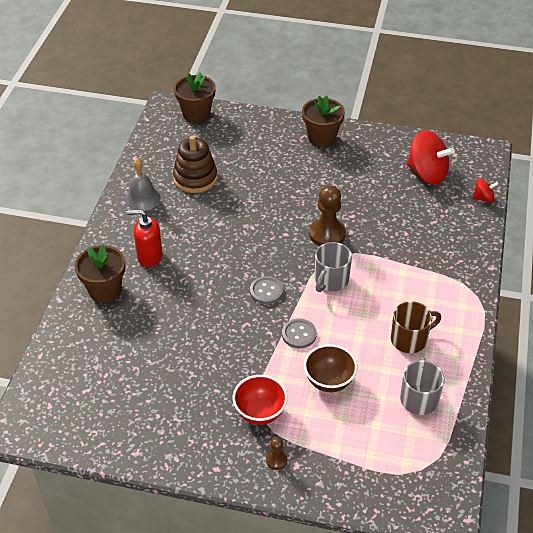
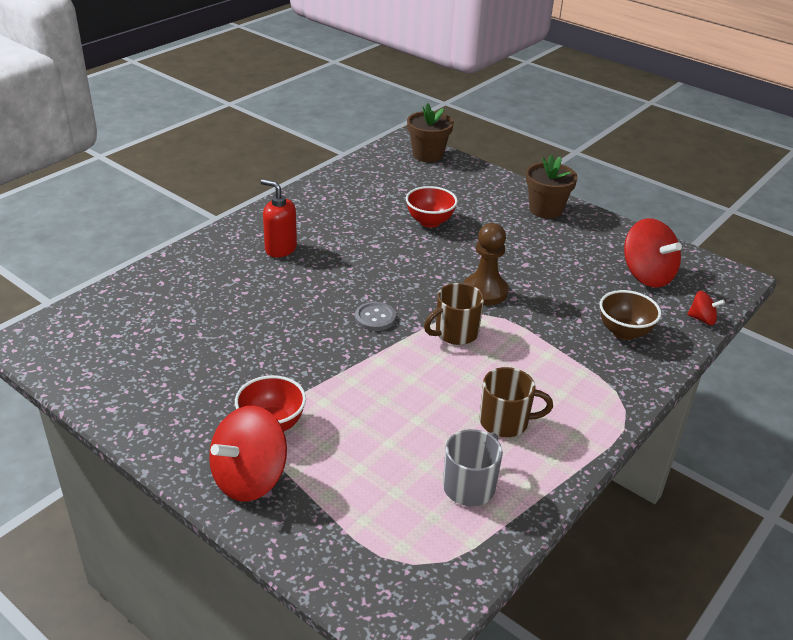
camera: 25 degrees right, 10 degrees down
brown flower pot [75,244,125,302] -> none
grey bell [125,158,161,211] -> none
brown stacking toy [173,135,218,193] -> none
brown pawn [266,437,287,470] -> red spinning top [209,406,287,502]
grey button [282,318,317,349] -> none
brown bowl [304,344,357,392] -> brown bowl moved to [599,290,661,340]
grey mug [315,242,352,292] -> brown mug [424,283,484,345]
none -> red bowl [406,186,458,228]

